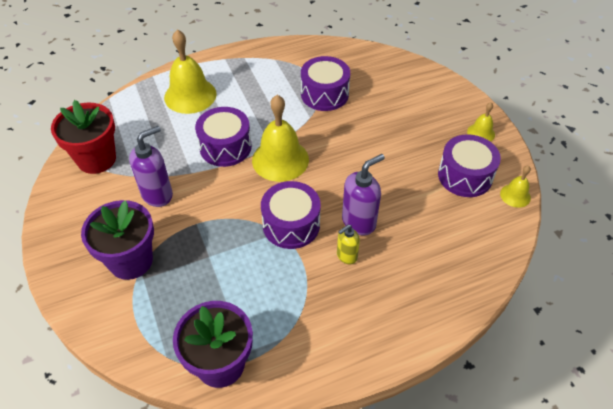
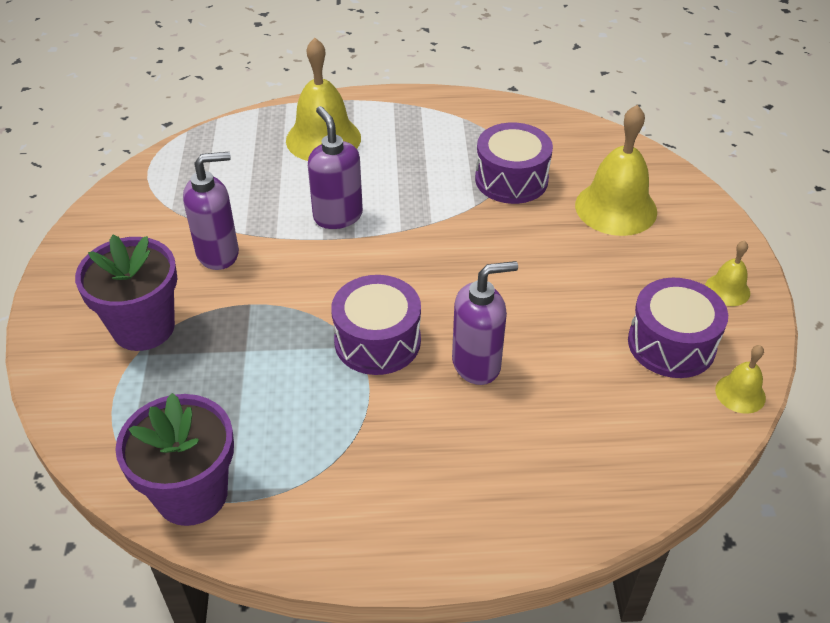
camera: 20 degrees right, 5 degrees down
red flower pot [51,100,116,174] -> none
purple drum [195,107,252,167] -> purple soap dispenser [308,106,363,229]
yellow bell [252,95,309,182] -> yellow bell moved to [575,105,657,236]
yellow soap dispenser [337,225,360,264] -> none

